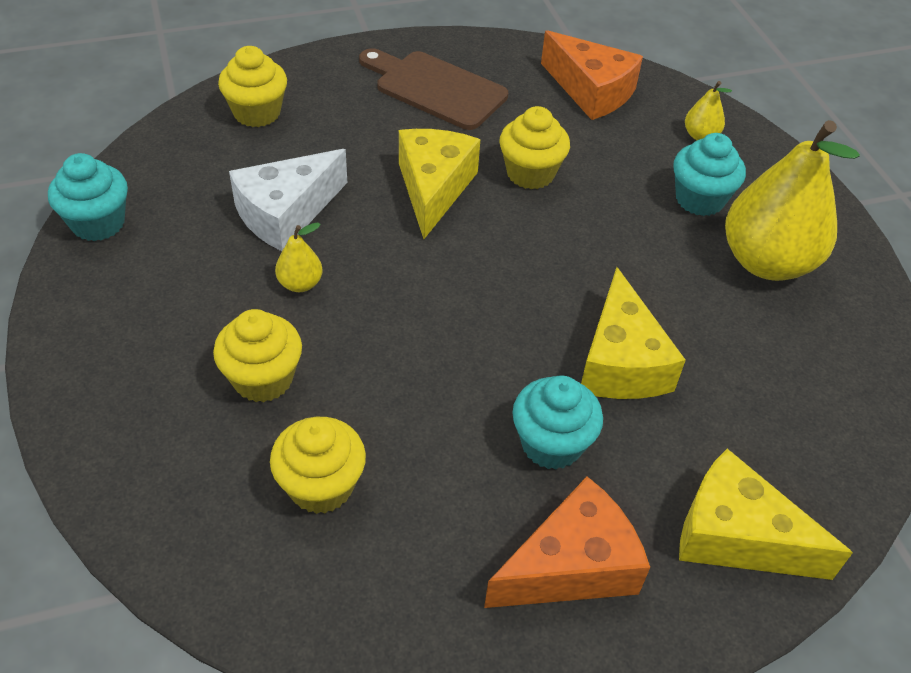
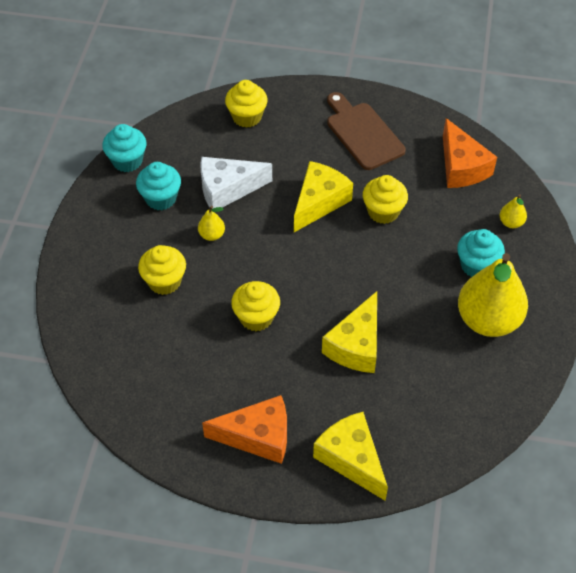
camera: 30 degrees right, 5 degrees up
yellow cupcake [270,417,366,514] -> yellow cupcake moved to [231,281,280,331]
turquoise cupcake [512,375,603,470] -> turquoise cupcake moved to [136,162,181,210]

